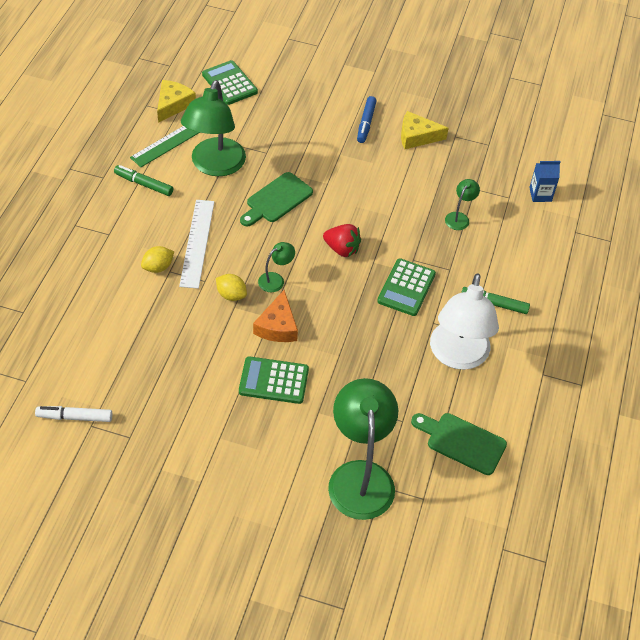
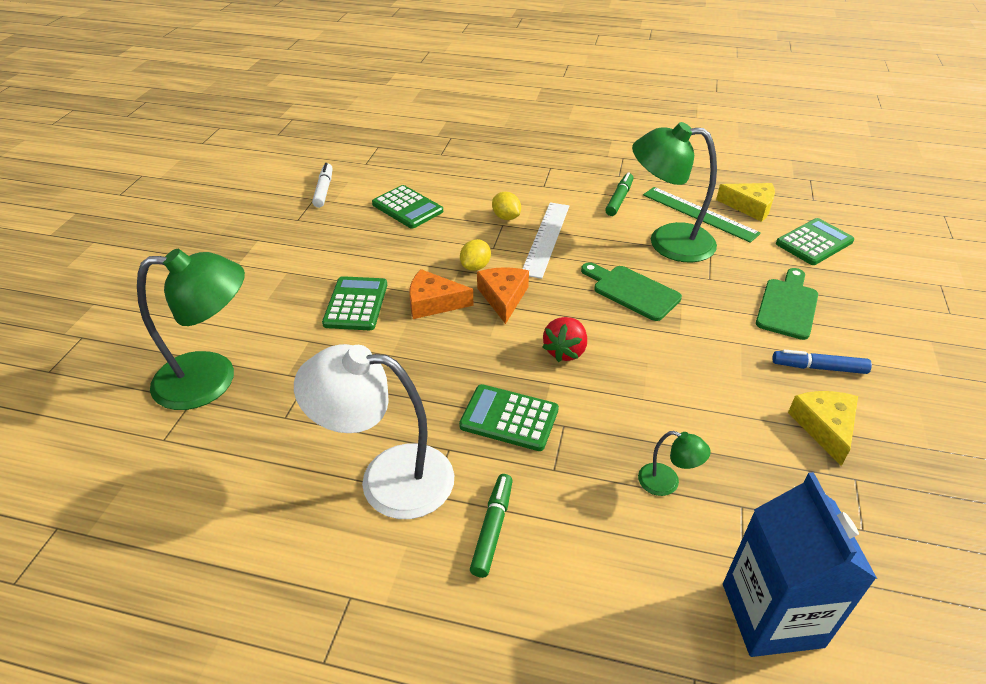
camera: 90 degrees right, 10 degrees down
white ruler [179,200,214,289] -> white ruler turned 75 degrees counterclockwise [522,203,569,279]
green lamp [258,242,295,292] -> orange cheese [477,267,529,324]
green cutting board [411,413,507,475] -> green cutting board moved to [756,268,818,340]
blue carton [529,161,561,202] -> blue carton [723,472,877,657], size x2.00
none -> green calculator [372,185,443,229]

